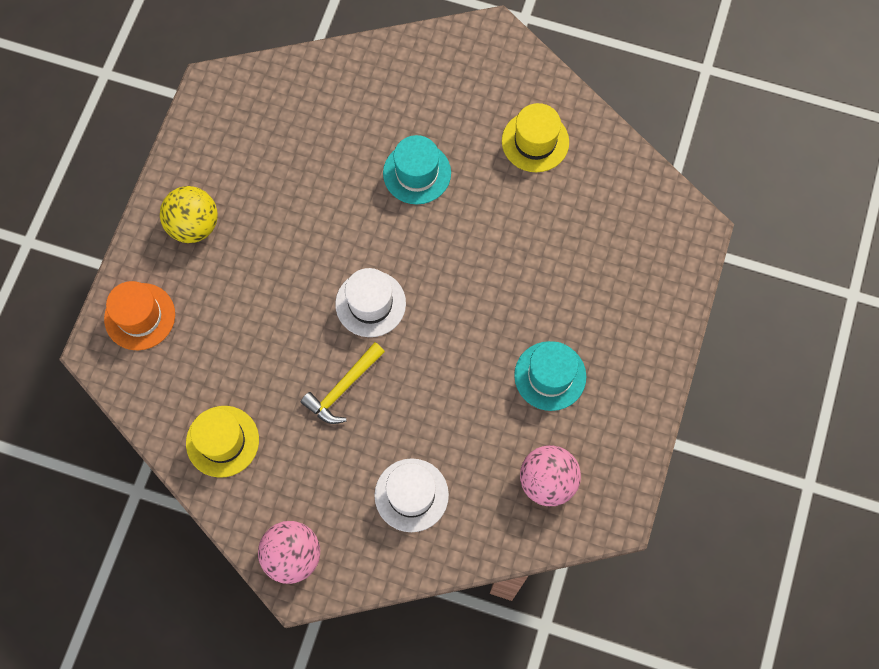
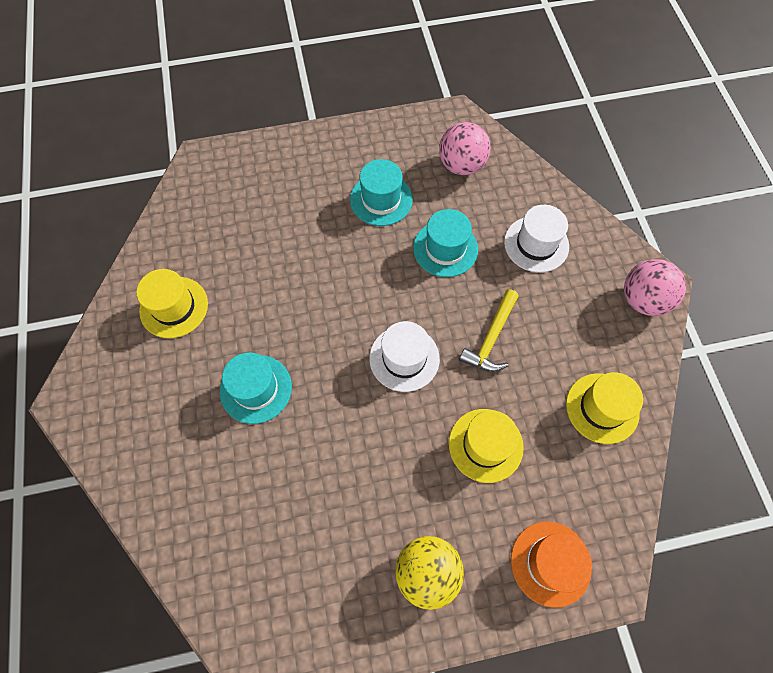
camera: 120 degrees left, 5 degrees down
yellow hammer [301,342,385,424] -> yellow hammer turned 105 degrees clockwise [459,289,519,372]
none -> turquoise hat [413,209,478,277]
none -> yellow hat [449,409,524,483]

